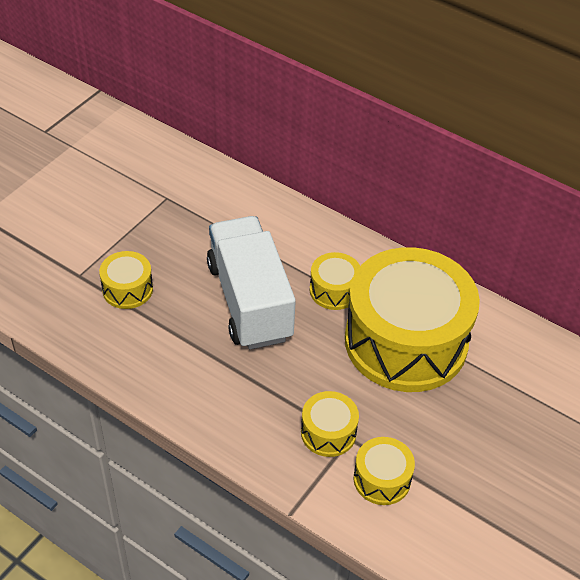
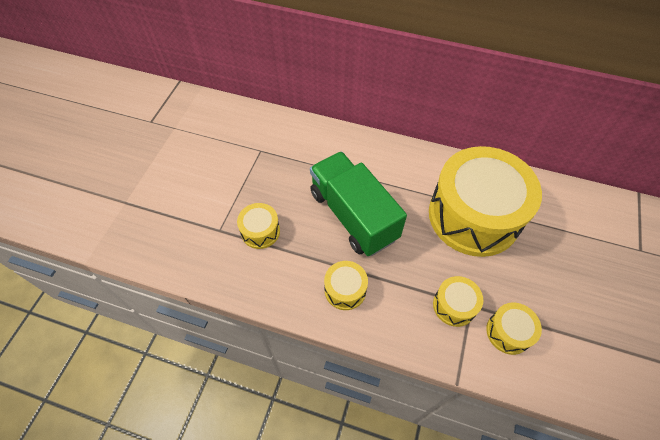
camera: 15 degrees left, 10 degrees up
white truck [207,216,296,349] -> green truck [310,151,407,256]
yellow drum [310,252,360,310] -> yellow drum moved to [324,261,368,310]

